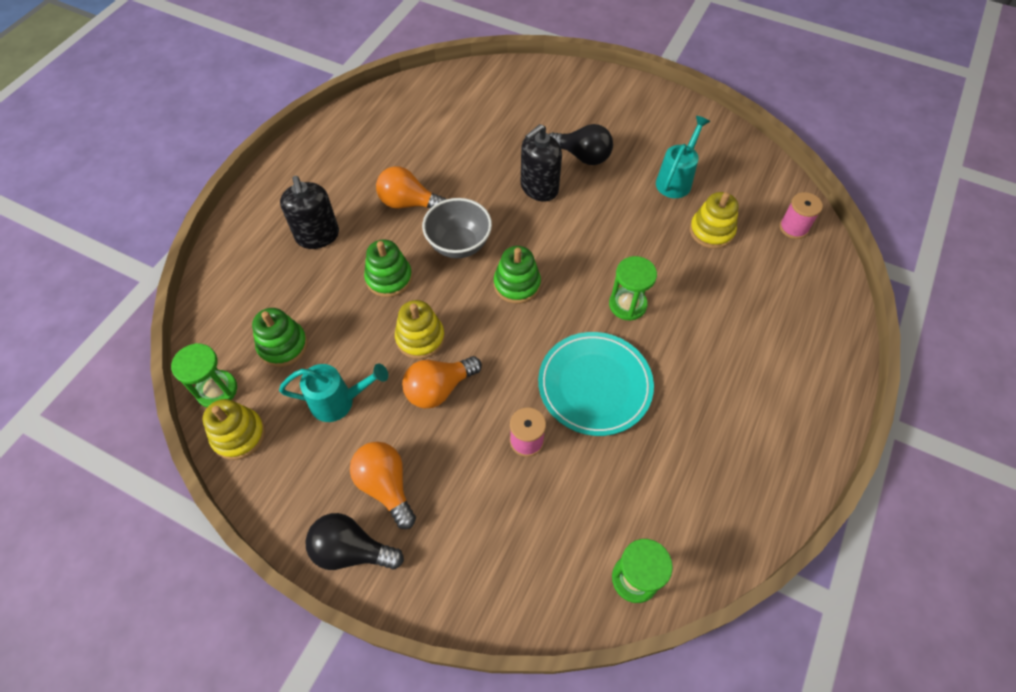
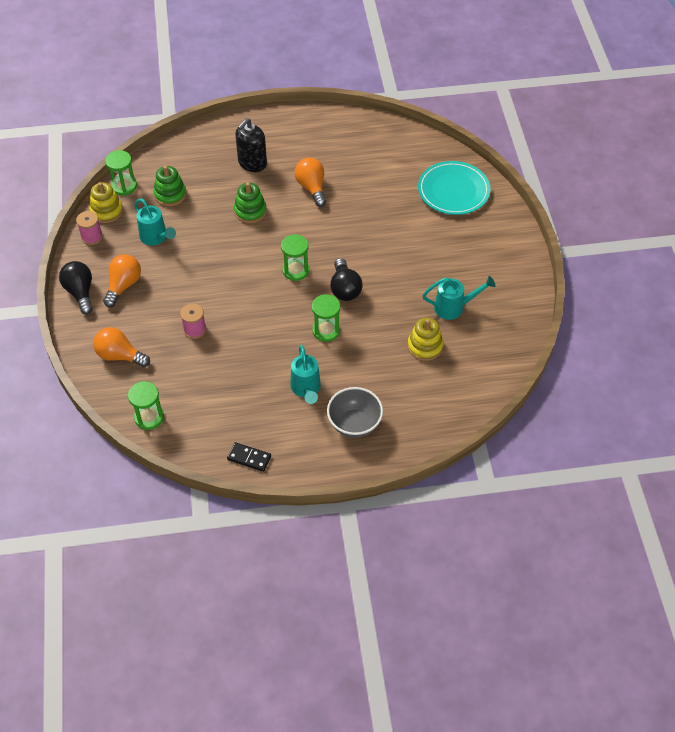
camera: 55 degrees right, 5 degrees down
yellow stacking toy [395,300,445,359] -> none
orange light bulb [402,356,482,409] -> orange light bulb moved to [93,327,150,367]
grey bowl [422,198,492,258] -> grey bowl moved to [327,387,383,438]
green stacking toy [494,246,541,304] -> green hourglass [281,234,309,281]
black soap dispenser [521,124,562,202] -> none
turquoise plate [538,332,654,436] -> turquoise plate moved to [418,161,490,215]
black light bulb [549,124,613,165] -> black light bulb moved to [330,258,363,301]
pink spool [779,192,823,239] -> pink spool moved to [76,211,103,245]
none -> black domino [227,442,271,472]
none -> turquoise watering can [290,345,321,404]

